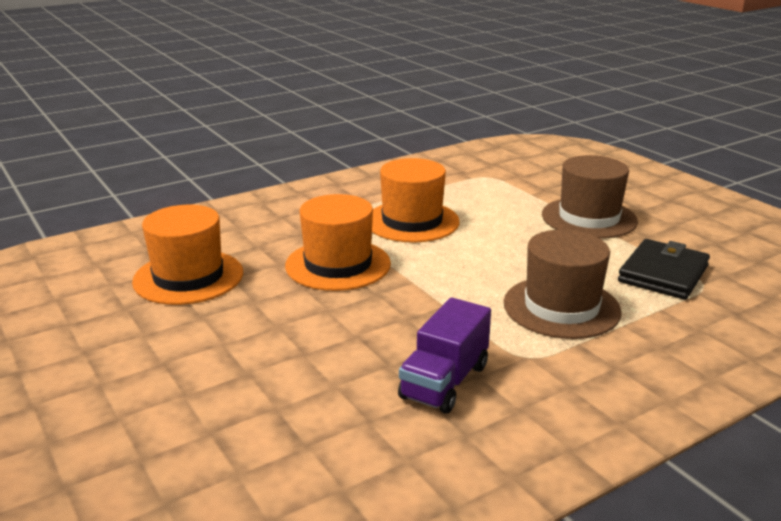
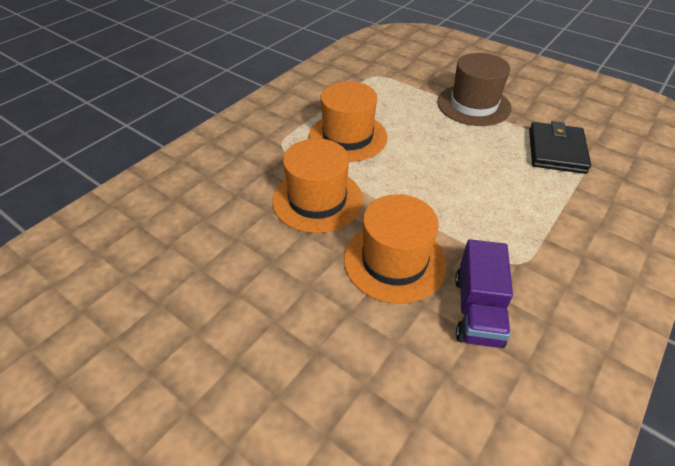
camera: 20 degrees left, 20 degrees up
orange hat [132,205,243,305] -> orange hat moved to [344,194,447,304]
brown hat [504,230,622,339] -> none

